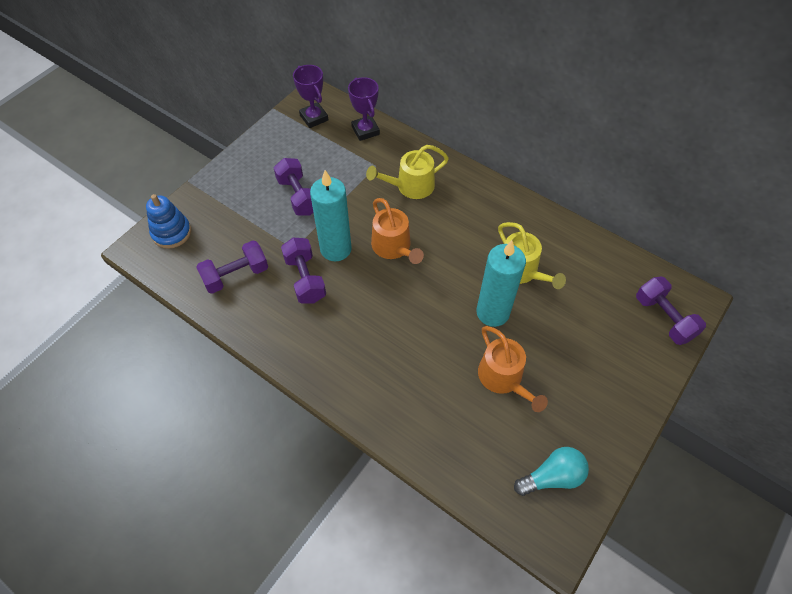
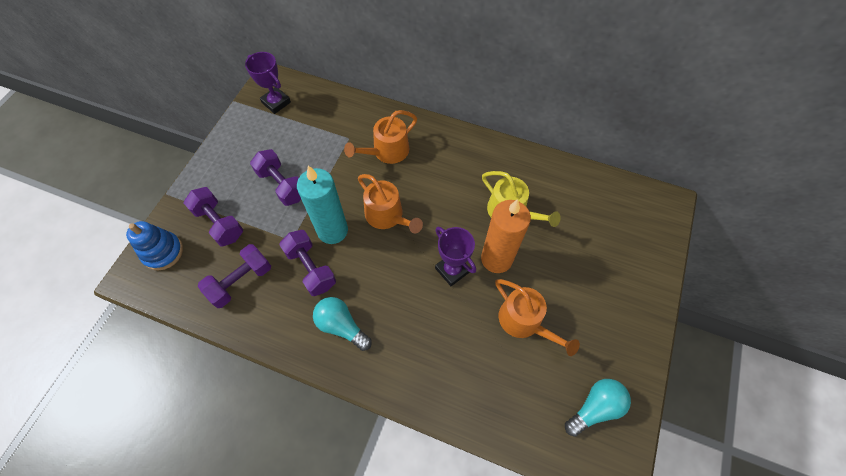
camera: 15 degrees left, 5 degrees up
purple trophy [348,77,380,141] -> purple trophy moved to [435,227,476,286]
yellow watering can [366,145,449,199] -> orange watering can [344,110,417,164]
turquoise candle [477,240,526,327] -> orange candle [481,199,531,273]
purple dumbbell [636,276,706,345] -> purple dumbbell moved to [184,187,243,246]
none -> turquoise light bulb [313,297,372,351]

